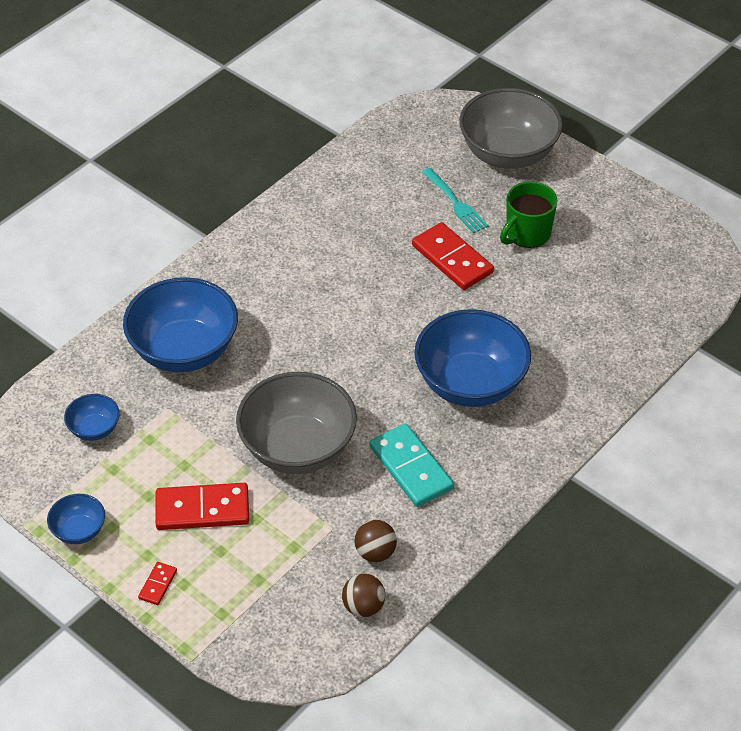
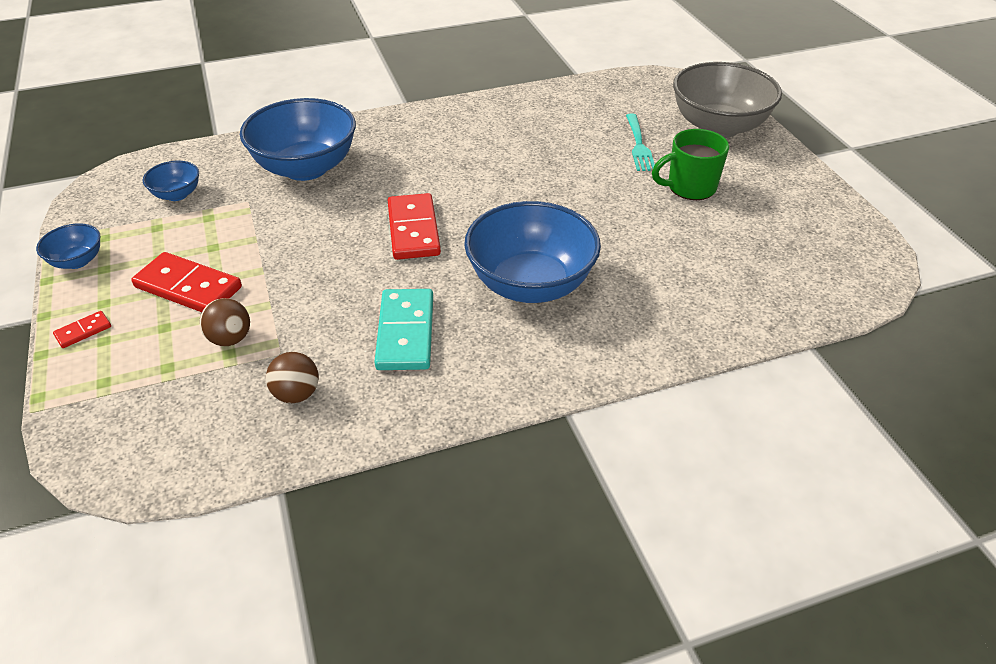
camera: 30 degrees right, 5 degrees down
grey bowl [236,372,357,474] -> none
brown ball [342,574,385,617] -> brown ball moved to [199,298,250,346]
red domino [412,222,494,290] -> red domino moved to [388,193,441,260]

